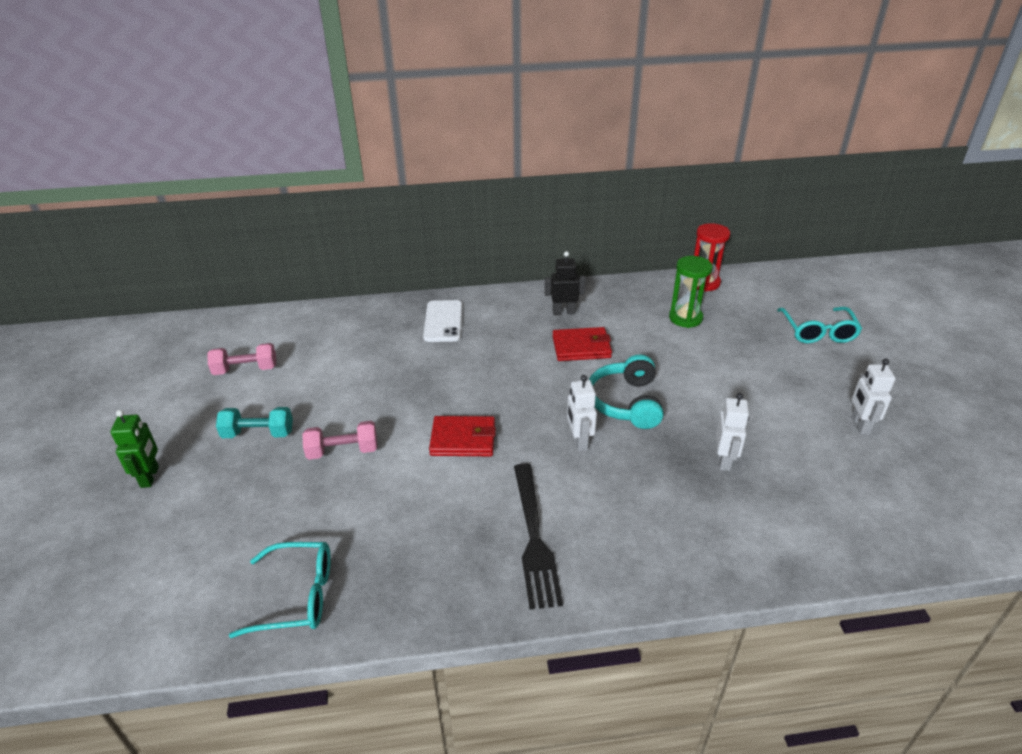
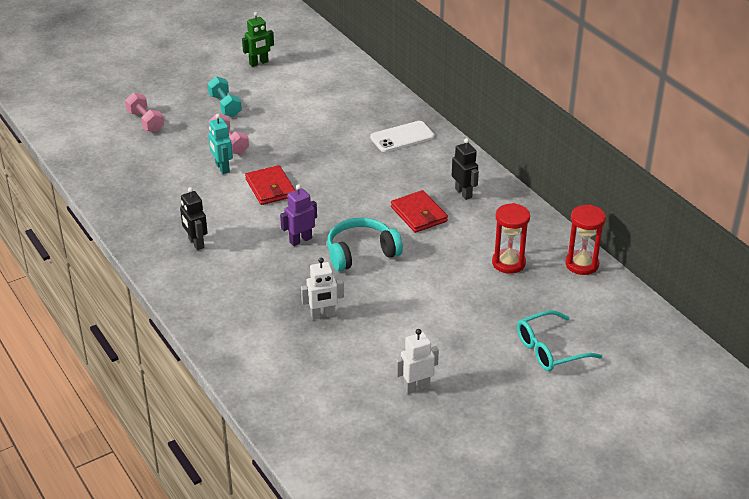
camera: 65 degrees right, 0 degrees up
green robot [111,410,159,488] -> green robot moved to [242,12,274,67]
pink dumbbell [208,343,276,375] -> pink dumbbell moved to [125,93,164,132]
turquoise glasses [229,542,331,638] -> none
black fork [514,463,563,610] -> black robot [180,187,208,250]
white robot [567,375,597,452] -> purple robot [280,184,317,246]
green hourglass [669,256,713,328] -> red hourglass [492,203,530,274]
none -> turquoise robot [208,114,233,174]

